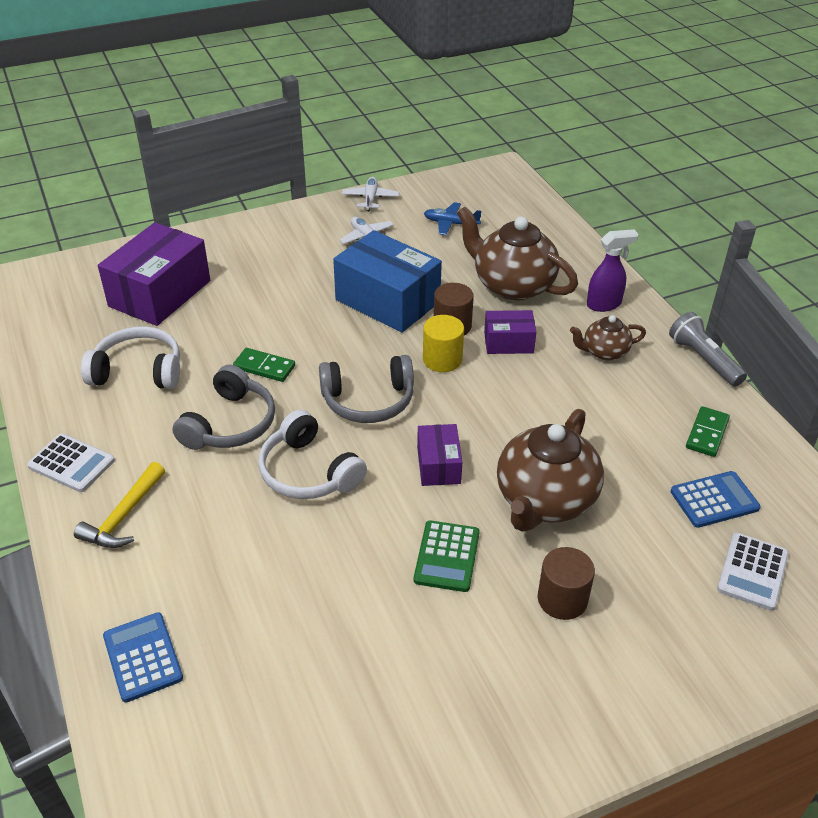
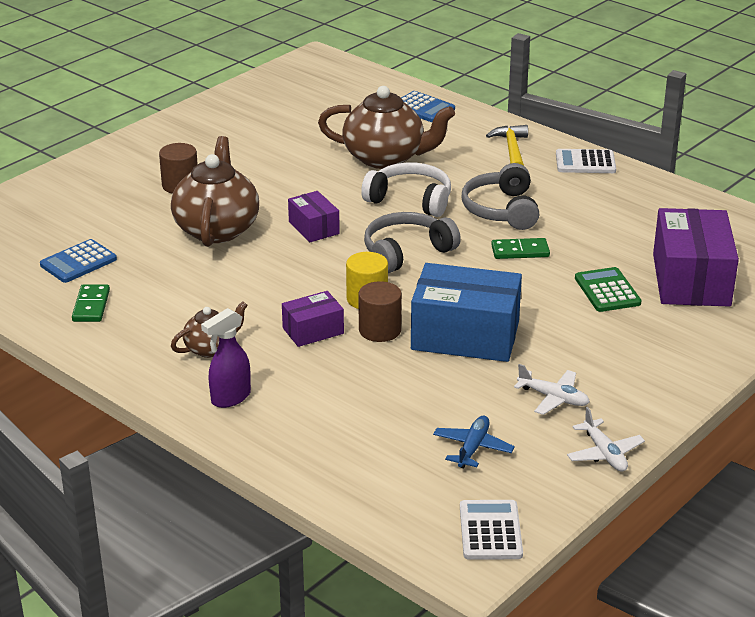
camera: 155 degrees right, 10 degrees down
white headphones [81,326,180,389] -> none
green calculator [414,520,480,592] -> green calculator moved to [575,267,642,312]
blue plane [424,202,481,235] -> blue plane turned 60 degrees counterclockwise [433,416,515,468]
brown teapot [457,207,578,301] -> brown teapot moved to [318,86,455,169]
grey flashlight [669,312,747,387] -> none
white calculator [717,533,789,611] -> white calculator moved to [460,500,523,560]

